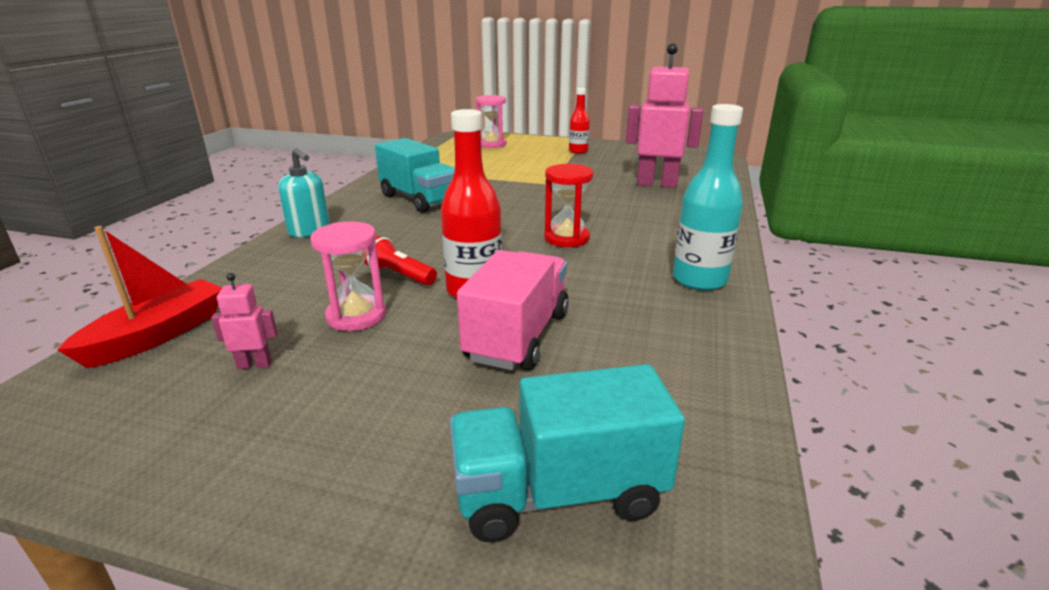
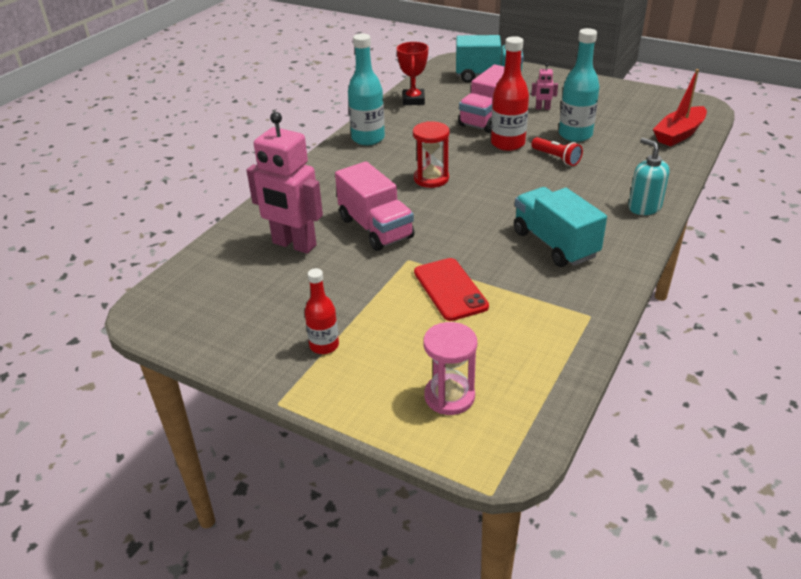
camera: 165 degrees left, 10 degrees up
pink robot [211,273,278,369] -> pink robot moved to [531,63,558,110]
pink hourglass [310,221,386,331] -> turquoise bottle [559,28,600,142]
none -> pink truck [335,161,414,251]
none -> red trophy [397,42,428,105]
none -> red phone [414,258,489,321]

